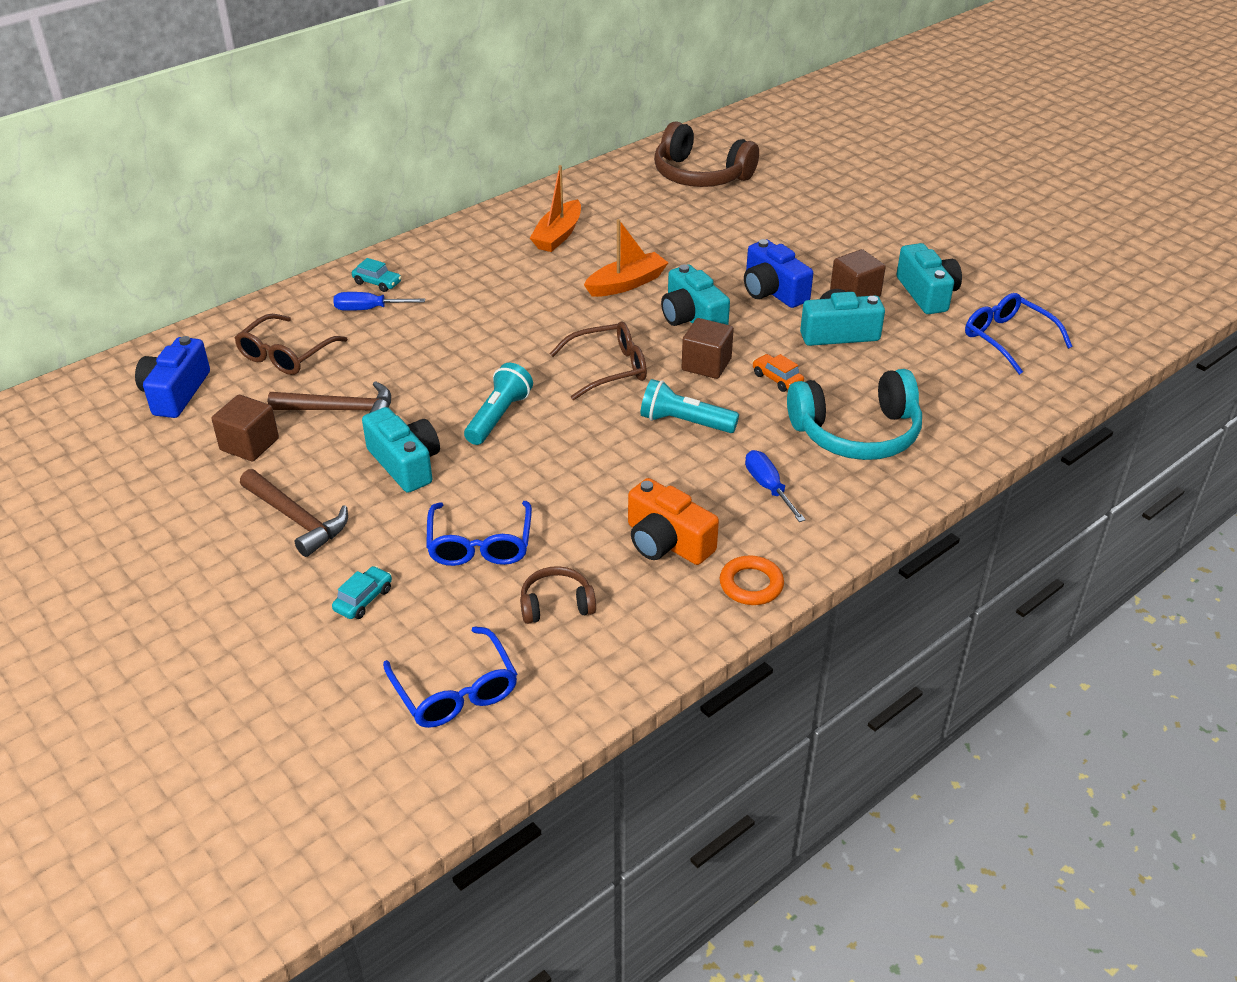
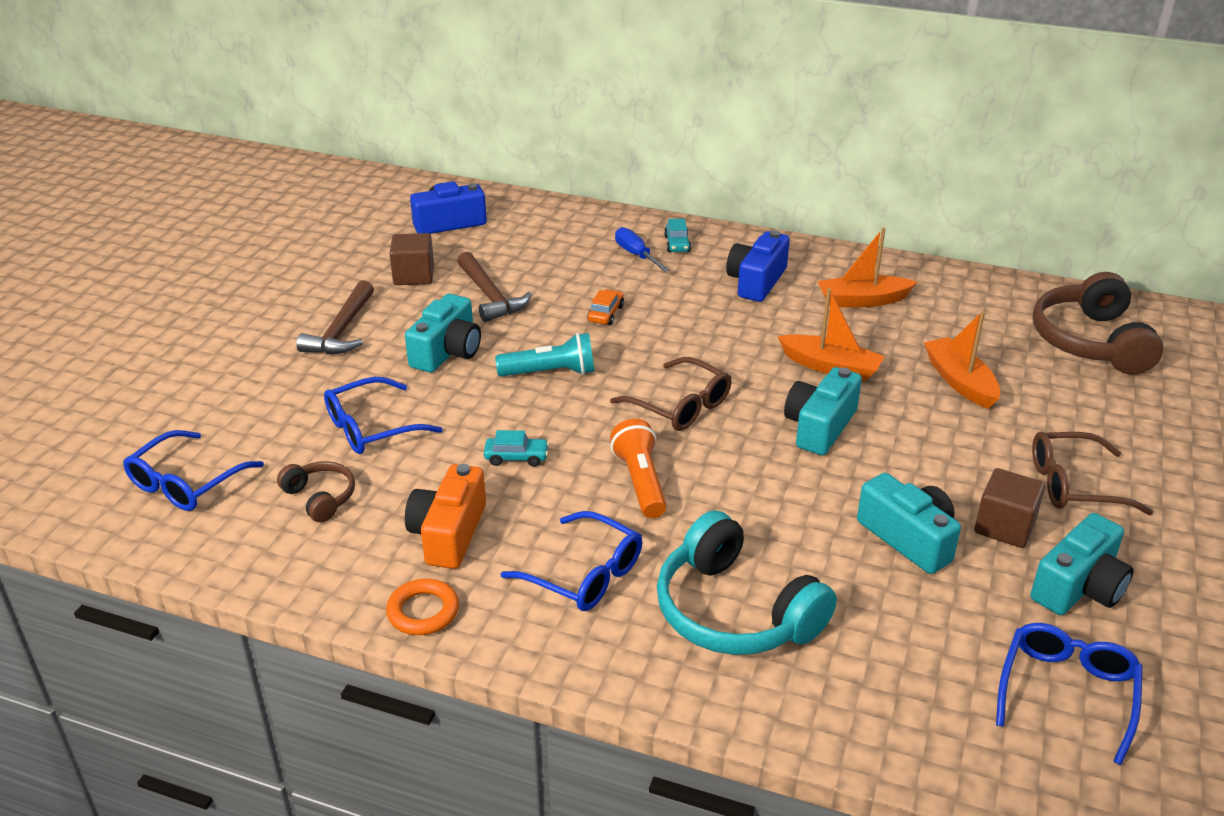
camera: 60 degrees right, 5 degrees down
brown glasses [235,314,348,375] -> brown glasses moved to [1032,432,1153,515]
turquoise car [332,566,392,619] -> turquoise car moved to [484,430,549,467]
turquoise flashlight [640,379,739,433] -> orange flashlight [610,419,667,518]
brown cube [681,318,734,379] -> none
blue camera [744,239,813,308] -> blue camera moved to [726,230,790,302]
blue screwdriver [745,450,806,522] -> blue glasses [501,511,642,611]
orange car [752,354,804,392] -> orange car moved to [587,289,624,325]
none -> orange boat [924,311,1000,409]

